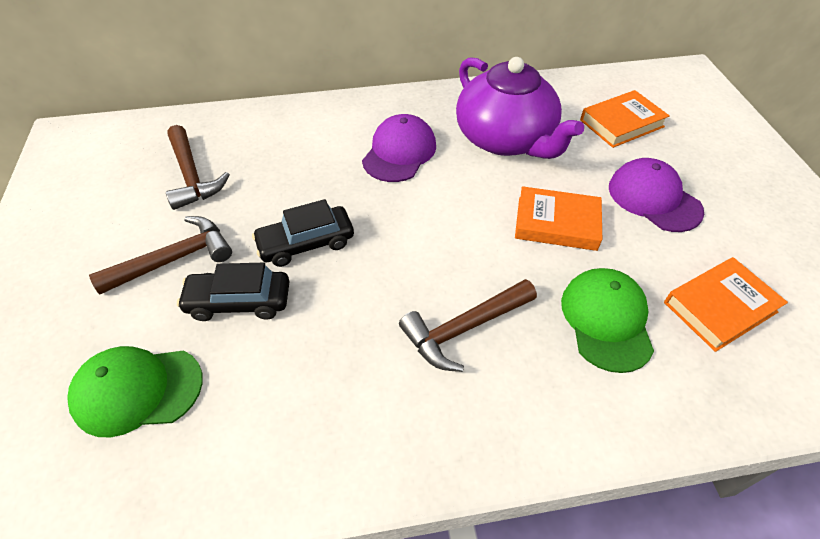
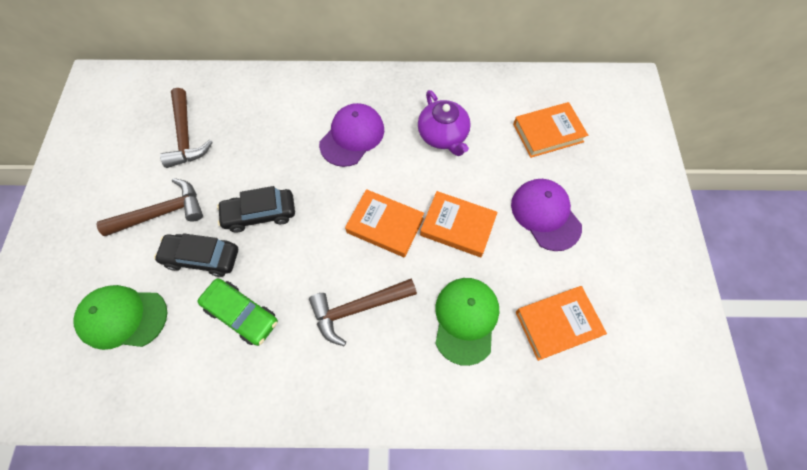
camera: 10 degrees right, 15 degrees up
purple teapot [456,57,584,159] -> purple teapot [418,90,471,156], size x0.61
none -> green car [197,278,278,346]
none -> orange book [345,189,424,257]

